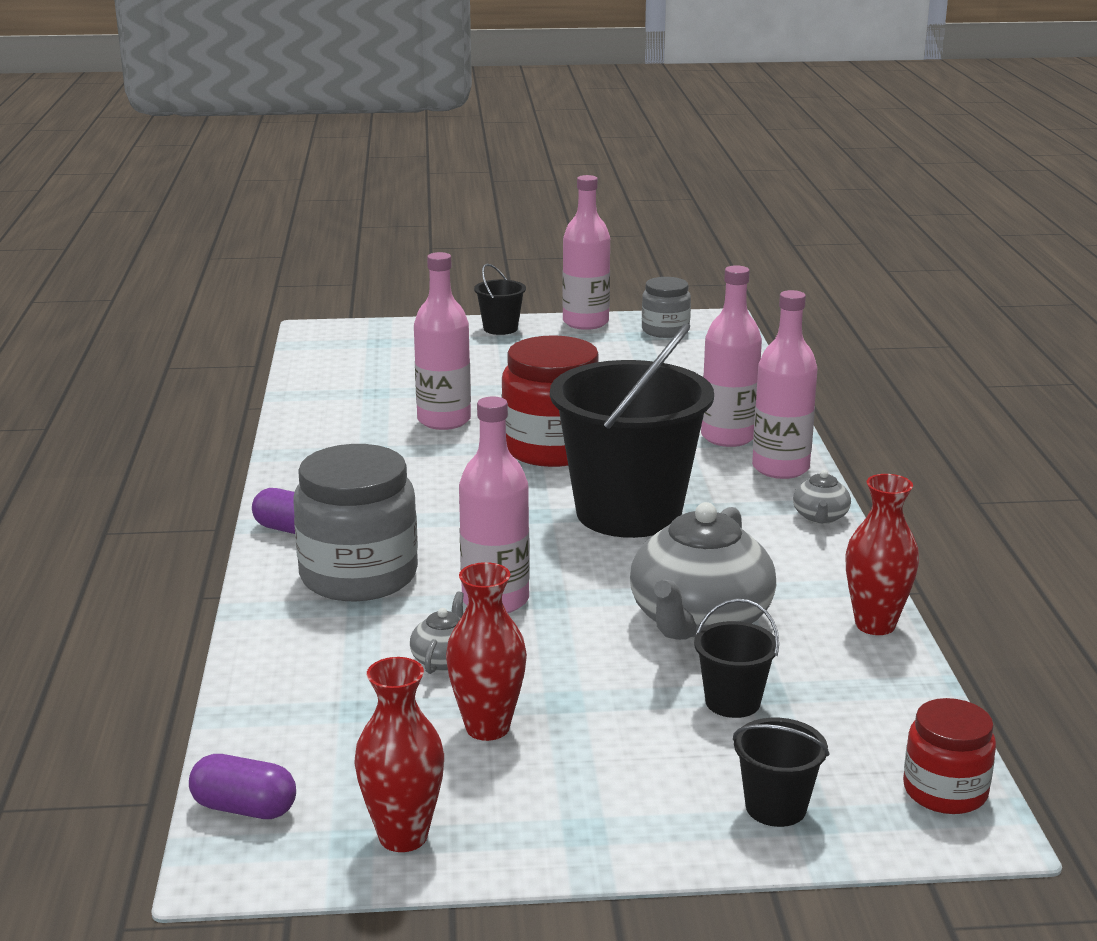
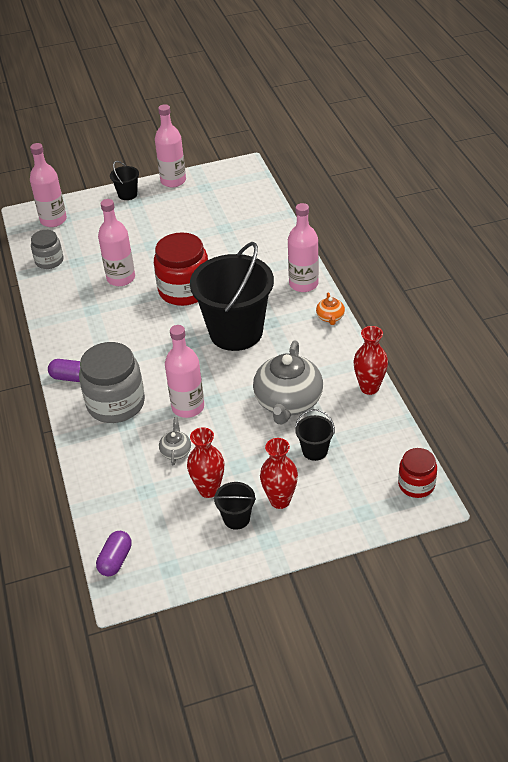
camera: 10 degrees left, 20 degrees up
purple capsule [189,754,296,819] -> purple capsule turned 75 degrees counterclockwise [96,531,132,576]
red vase [354,657,444,852] -> red vase moved to [260,438,298,509]
grey jar [642,277,691,338] -> grey jar moved to [31,230,63,269]
pink bottle [701,265,762,447] -> pink bottle moved to [30,143,67,227]
black bucket [733,718,829,827] -> black bucket moved to [213,482,256,530]
grey teapot [793,470,851,524] -> orange teapot [316,292,345,325]

